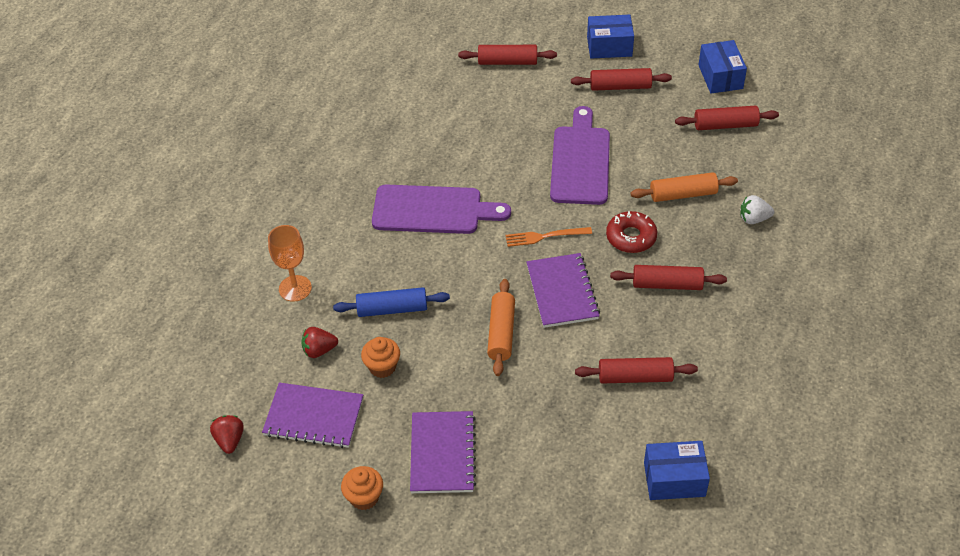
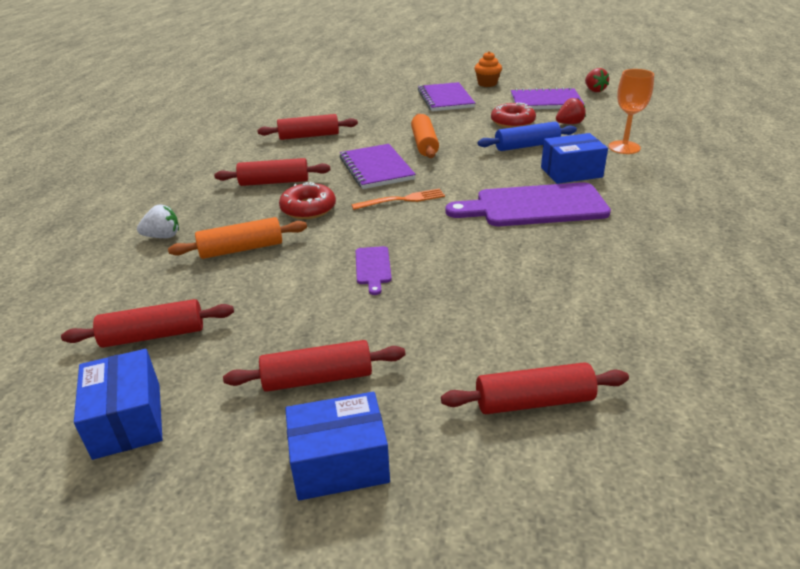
camera: 170 degrees right, 15 degrees down
orange cupcake [361,337,400,378] -> red donut [491,103,536,128]
purple cutting board [550,106,610,205] -> purple cutting board [356,246,392,295], size x0.45
blue box [644,441,710,500] -> blue box moved to [541,133,608,184]

